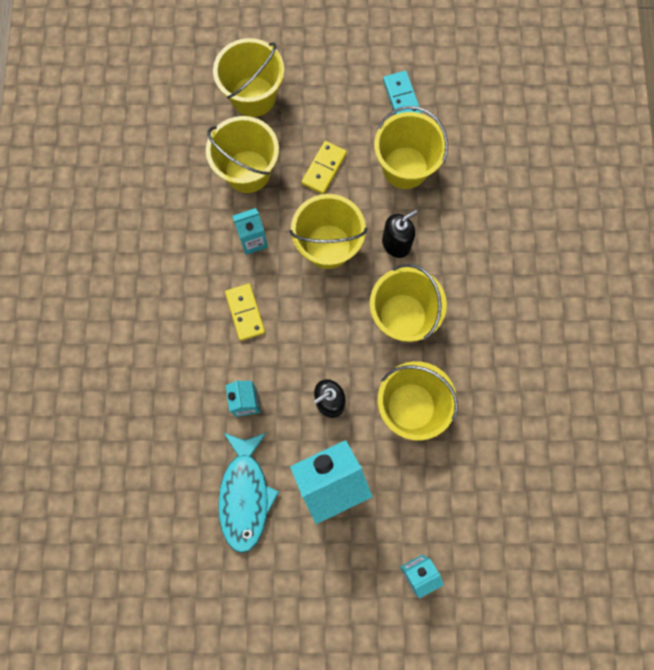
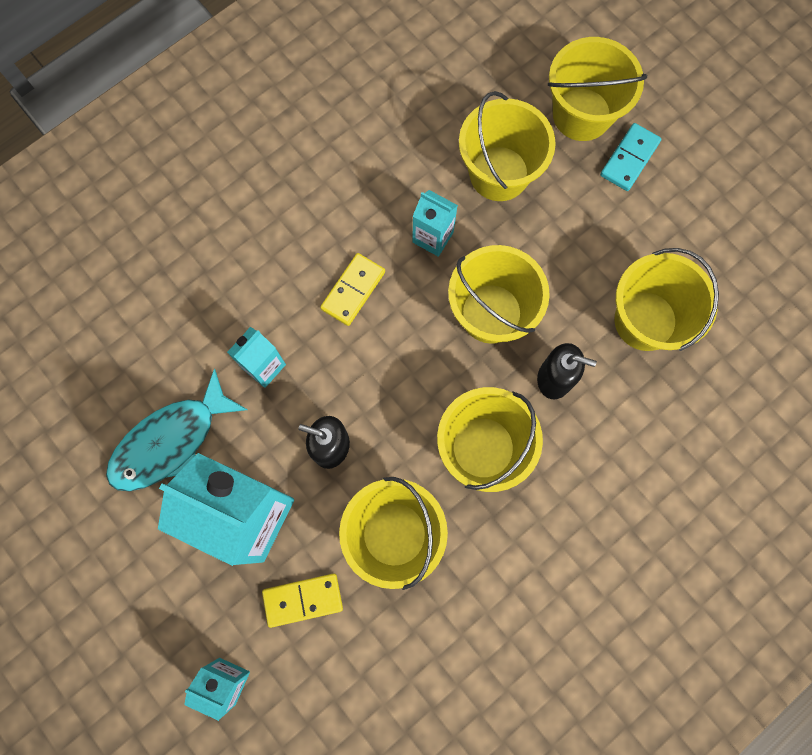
camera: 50 degrees right, 0 degrees up
yellow domino [301,141,347,194] -> yellow domino moved to [262,573,343,628]
turquoise domino [383,71,422,115] -> turquoise domino moved to [600,123,661,191]

